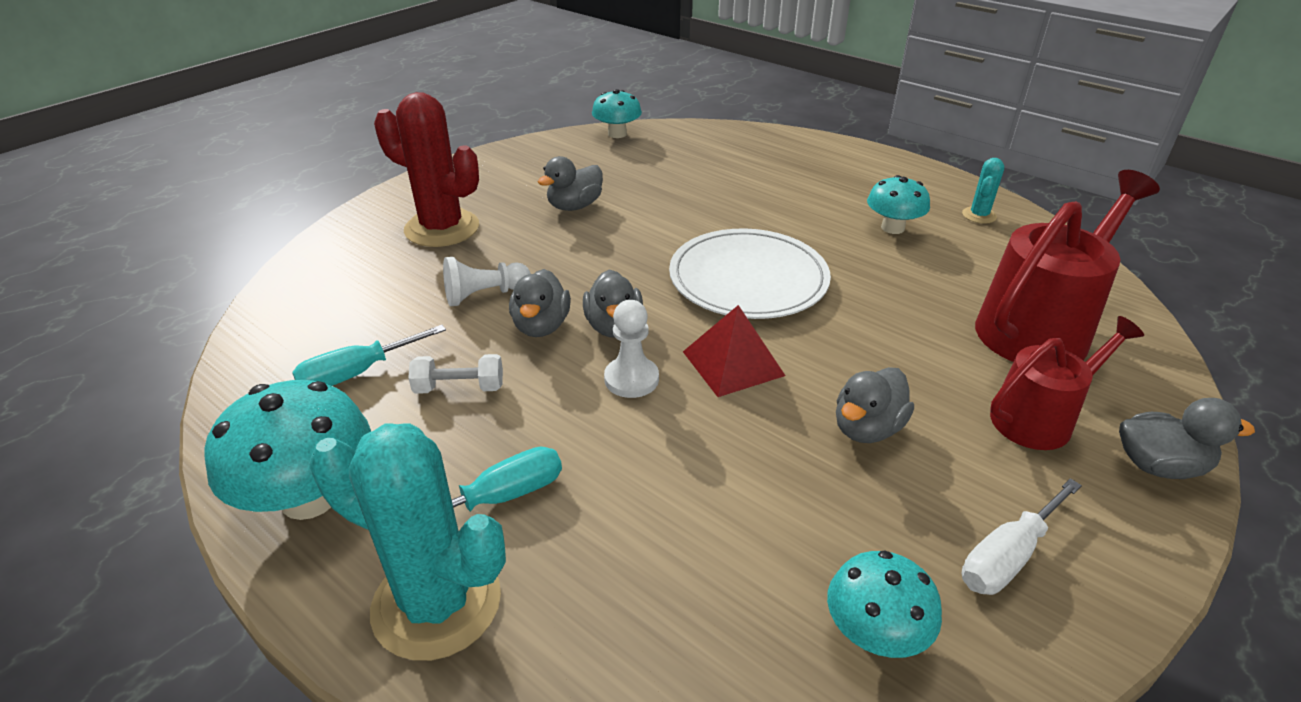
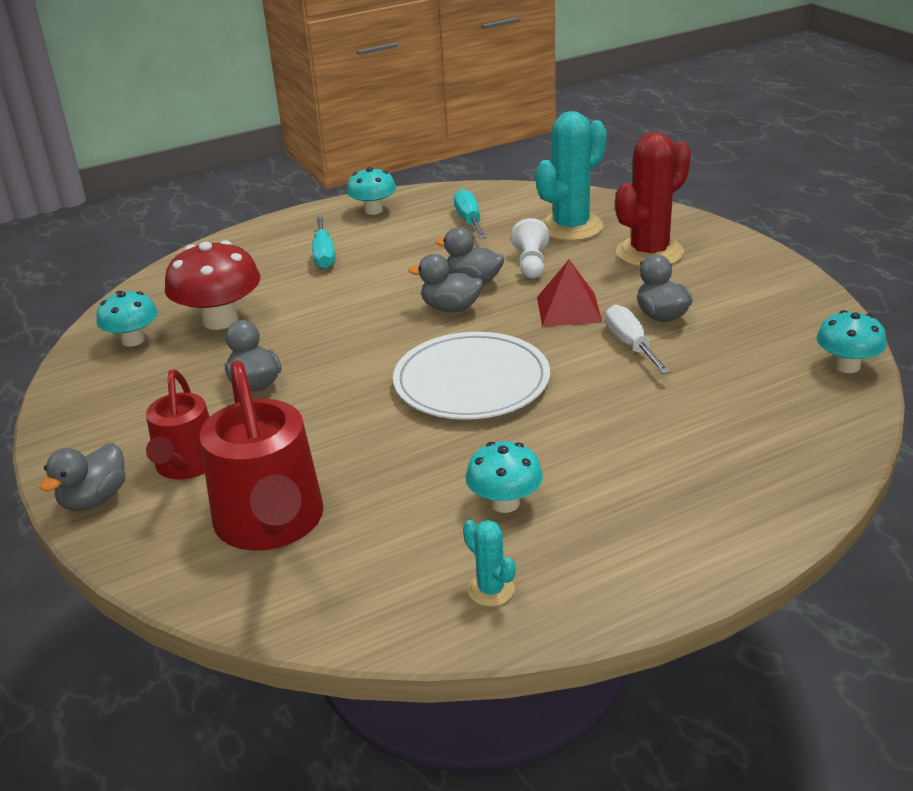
camera: 115 degrees right, 5 degrees down
turquoise mushroom [204,380,371,520] -> turquoise mushroom [347,167,396,215], size x0.62
turquoise cactus [309,423,506,661] -> turquoise cactus moved to [535,111,607,241]
white dumbbell [408,354,503,394] -> none
white pawn [604,300,659,398] -> none
red pyramid [683,305,786,397] -> red pyramid moved to [537,260,602,326]
white screwdriver [961,478,1082,595] -> white screwdriver moved to [605,304,670,374]
none -> red mushroom [165,240,260,330]

